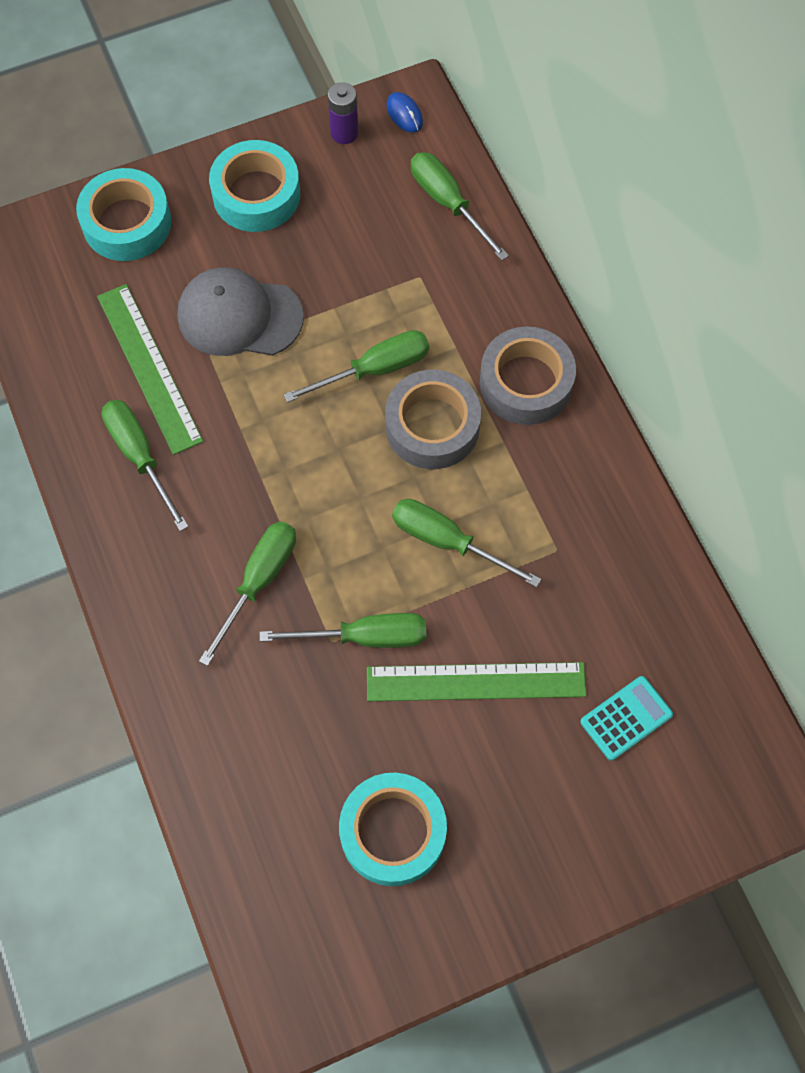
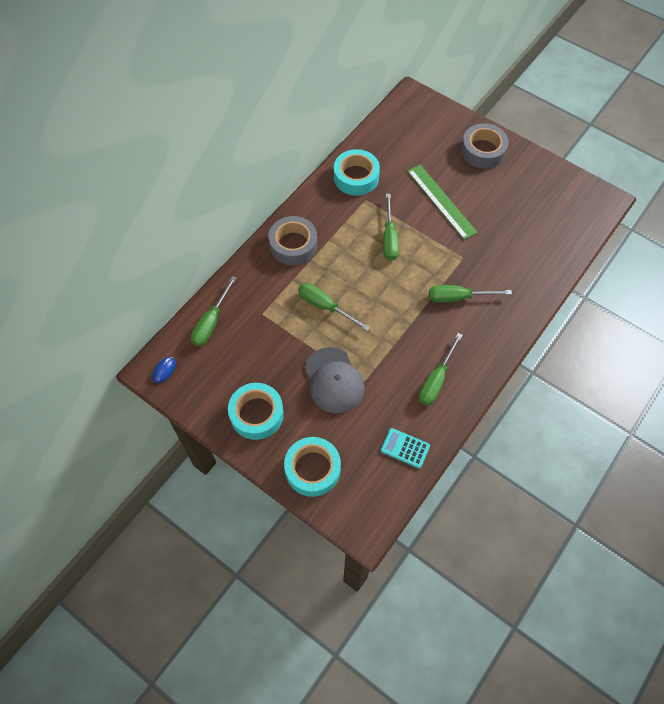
camera: 120 degrees left, 5 degrees down
green ruler [97,284,203,455] -> none
green screwdriver [260,613,426,648] -> none
purple battery [328,82,358,144] -> none
turquoise tape [339,773,447,886] -> turquoise tape moved to [334,149,380,196]
grey tape [385,370,481,469] -> grey tape moved to [461,123,509,169]
turquoise calculator [580,676,673,761] -> turquoise calculator moved to [381,428,430,468]

